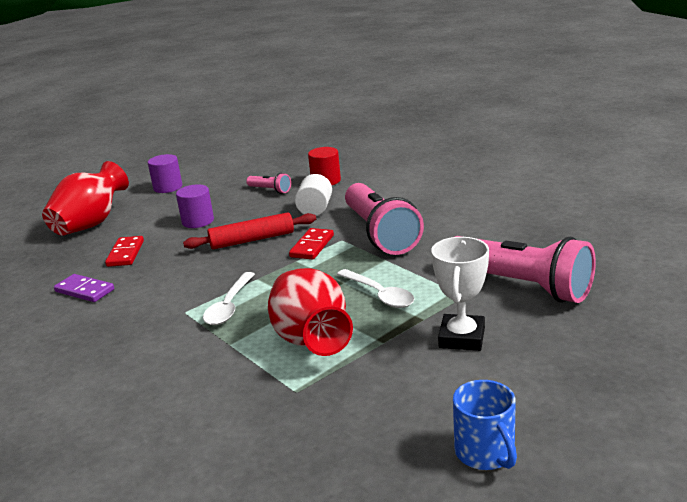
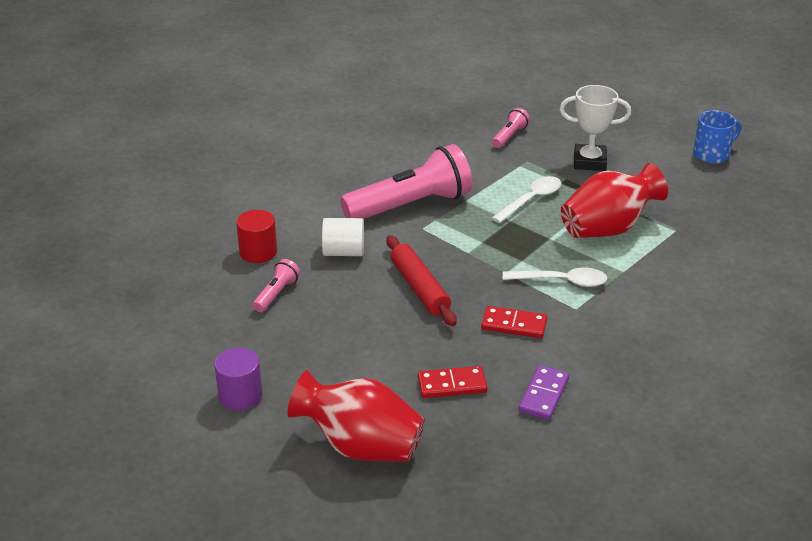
camera: 100 degrees left, 10 degrees up
purple cylinder [176,185,214,228] -> none
red domino [289,228,334,260] -> red domino moved to [481,306,547,338]
pink flashlight [455,236,596,303] -> pink flashlight [492,108,530,148], size x0.44

